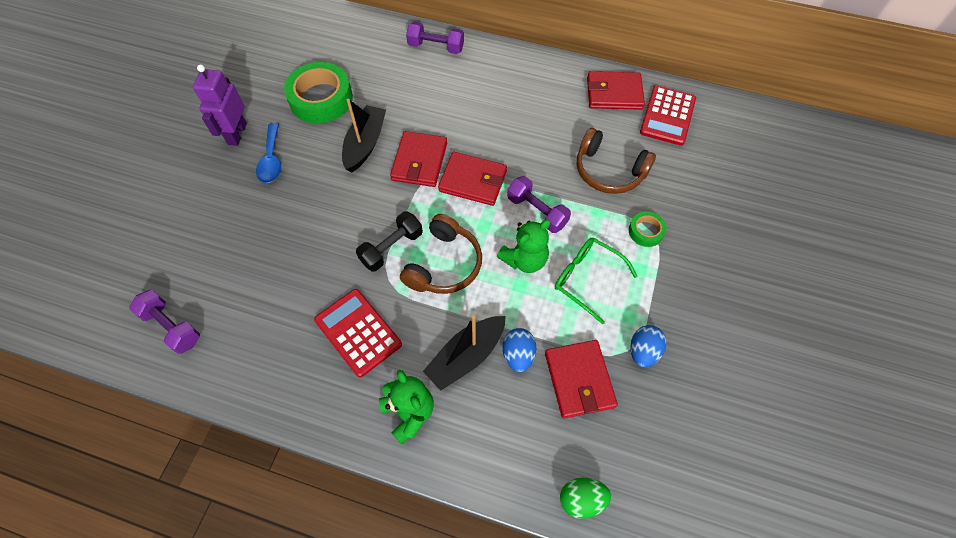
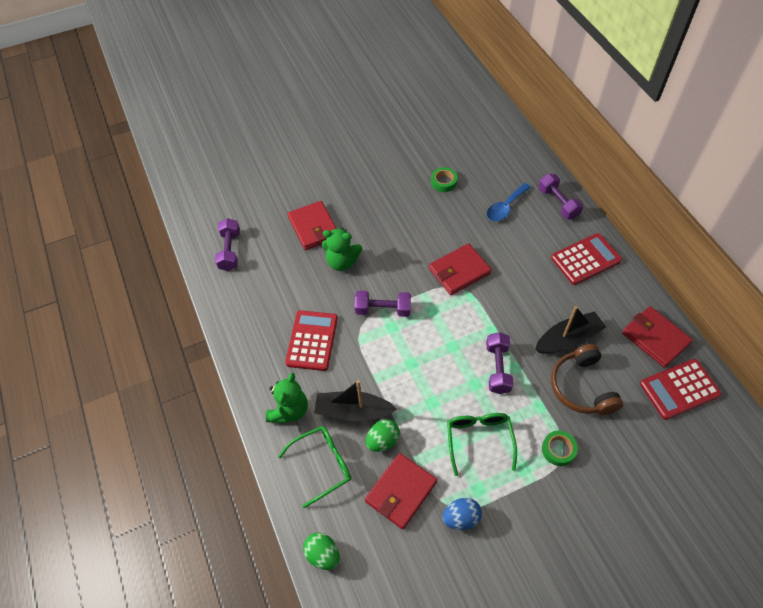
camera: 50 degrees right, 5 degrees down
purple robot [193,64,247,146] -> none
blue spoon [256,123,281,183] -> blue spoon moved to [487,183,531,221]
green tape [284,62,353,123] -> green tape [431,167,457,192], size x0.49
black boat [342,99,386,172] -> black boat moved to [535,306,606,354]
black dumbbell [356,211,423,272] -> purple dumbbell [355,291,411,317]
brown headphones [400,214,482,294] -> none
red wallet [438,152,507,206] -> red wallet moved to [287,201,337,250]
green teddy bear [497,219,551,273] -> green teddy bear moved to [322,228,362,271]
blue egg [503,328,536,372] -> green egg [366,419,400,452]
none -> green glasses [278,426,351,508]
none -> red calculator [551,233,622,285]

